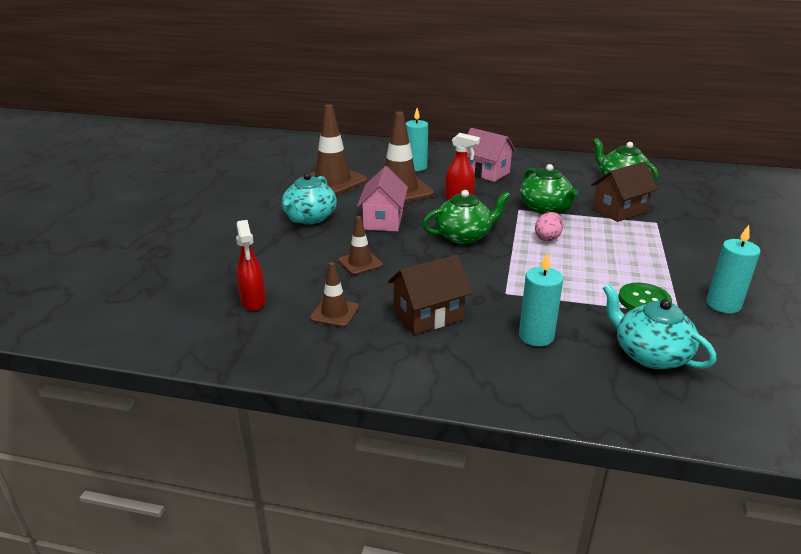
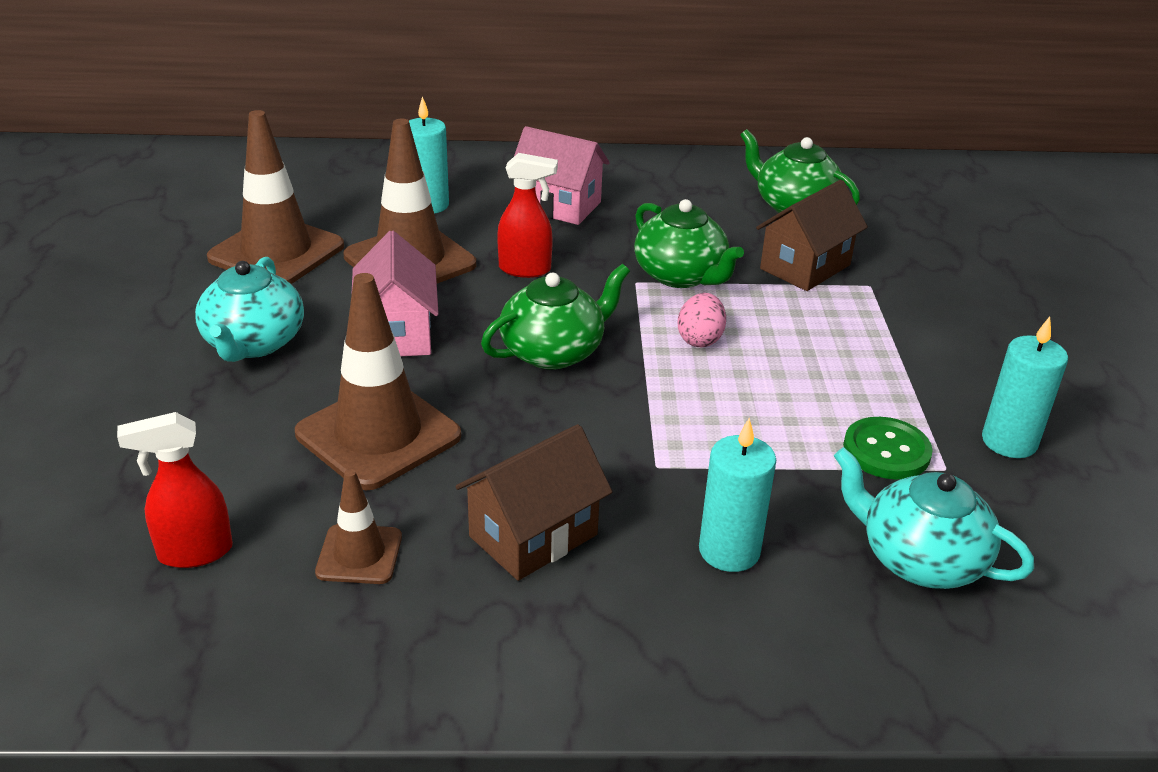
camera: 15 degrees left, 5 degrees up
red spray bottle [236,220,266,311] -> red spray bottle turned 105 degrees clockwise [117,412,233,568]
brown traffic cone [338,216,383,275] -> brown traffic cone [295,273,461,490], size x1.91

